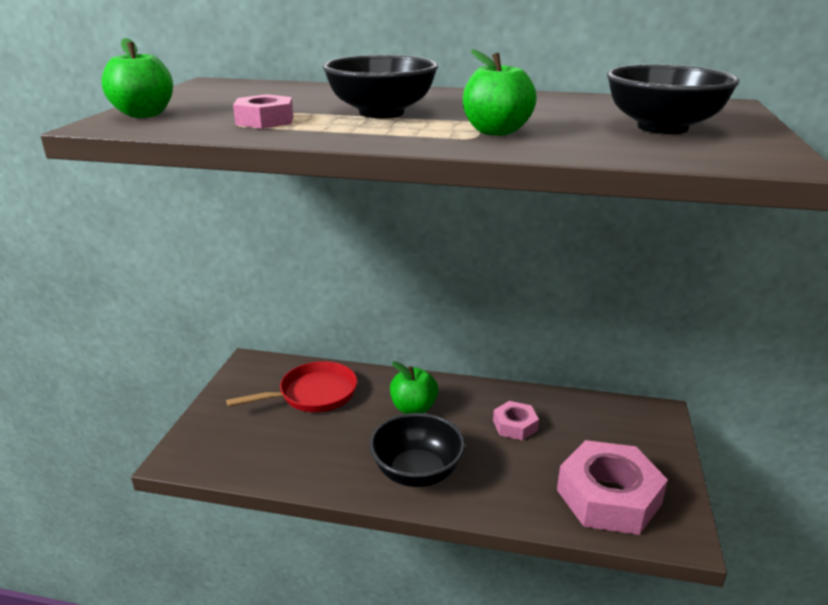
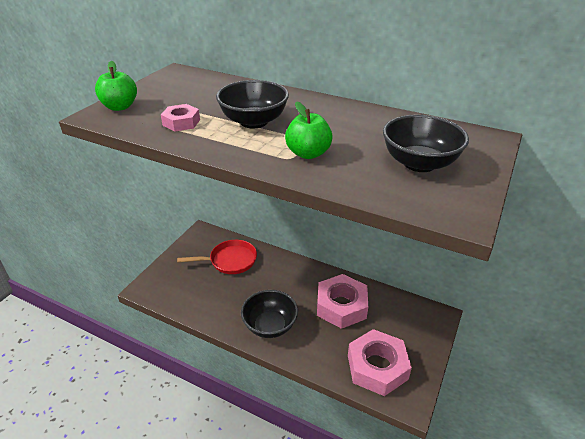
camera: 15 degrees right, 10 degrees up
green apple [390,361,438,414] -> none
pink nut [493,401,539,440] -> pink nut [317,274,368,329], size x1.97

